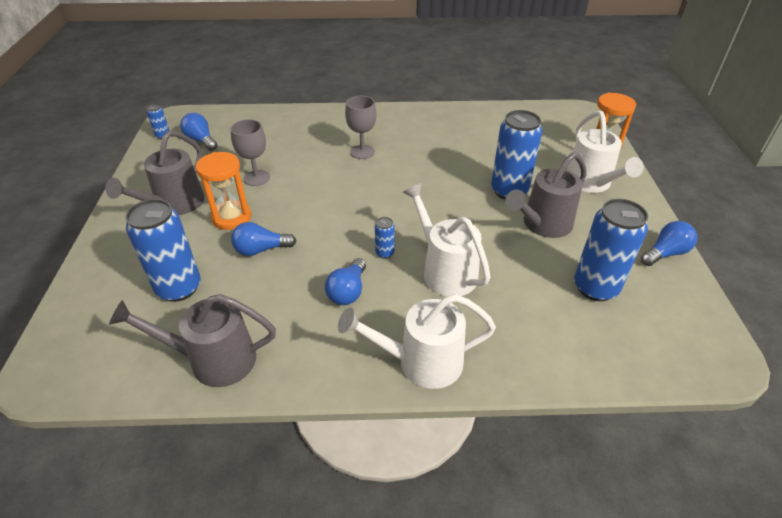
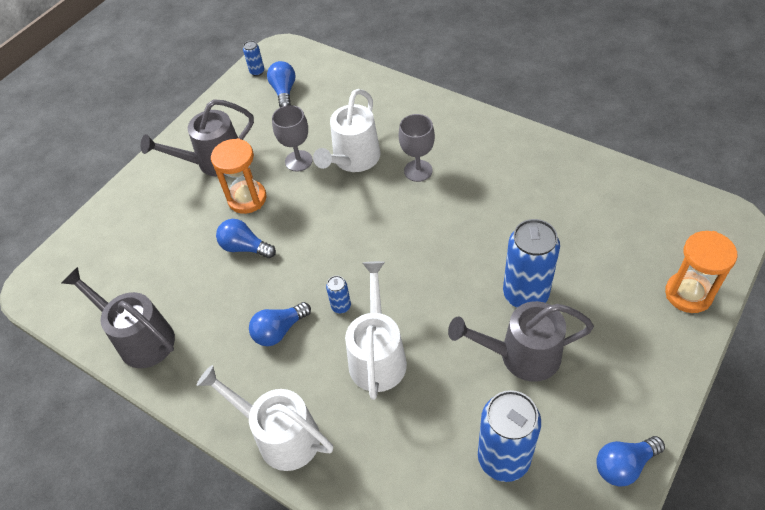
camera: 40 degrees right, 10 degrees up
blue can [125,199,201,302] -> none
white watering can [567,111,644,193] -> white watering can moved to [313,89,381,172]
blue light bulb [641,221,697,266] -> blue light bulb turned 150 degrees clockwise [596,436,665,487]

